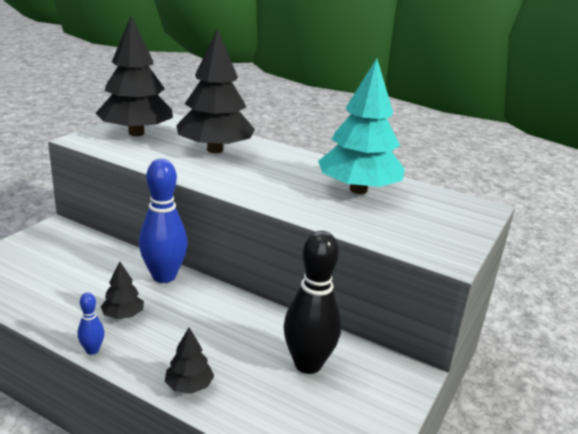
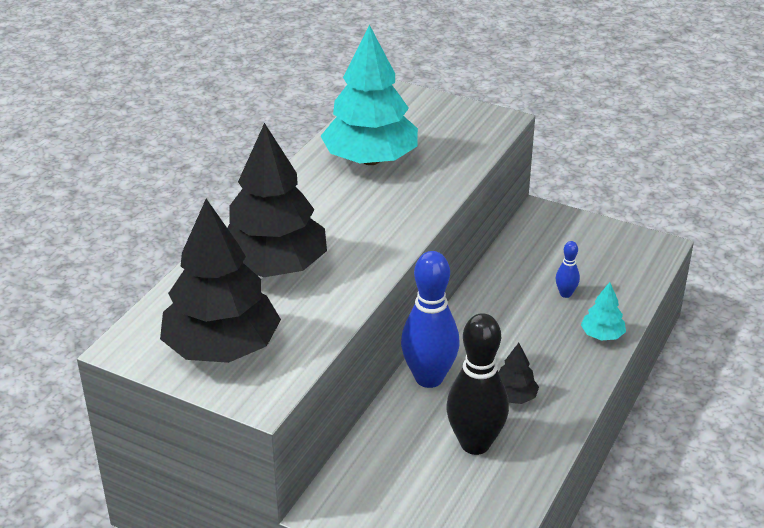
camera: 90 degrees left, 10 degrees up
blue bowling pin [77,292,104,355] -> blue bowling pin moved to [556,241,580,298]
black tree [165,328,214,394] -> turquoise tree [581,282,626,341]
black bowling pin [284,231,341,374] -> black bowling pin moved to [446,313,509,455]

